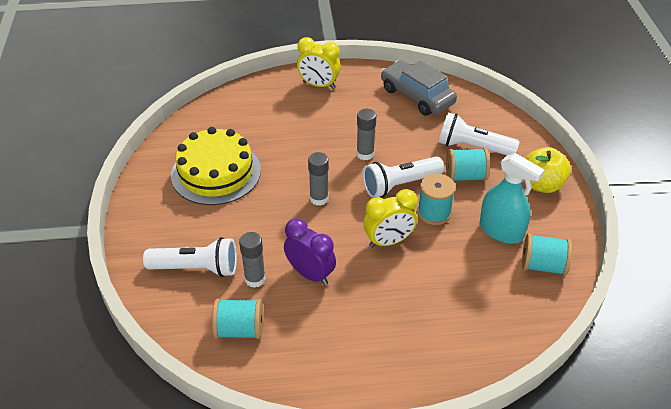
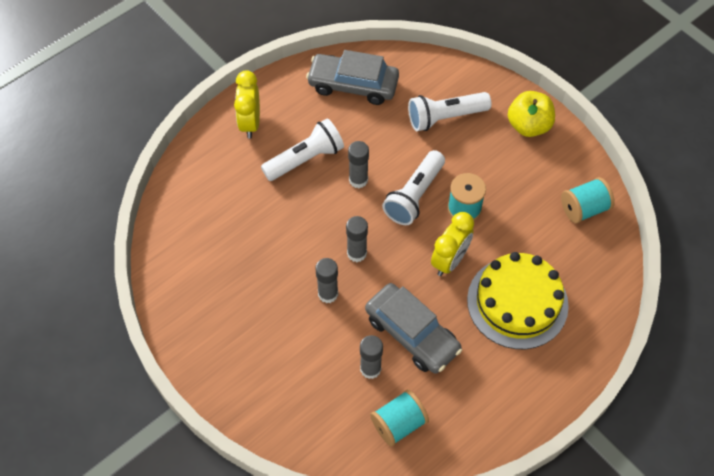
camera: 35 degrees left, 15 degrees up
white flashlight [143,237,237,277] -> white flashlight moved to [261,118,344,181]
yellow cake [171,127,261,205] -> yellow cake moved to [467,252,569,349]
purple clock [284,218,336,285] -> grey car [365,283,462,374]
yellow clock [297,37,341,89] -> yellow clock turned 105 degrees clockwise [234,70,260,139]
turquoise spool [446,148,490,181] -> none
turquoise spray bottle [480,153,544,244] -> none
none -> grey glue stick [315,258,338,303]

